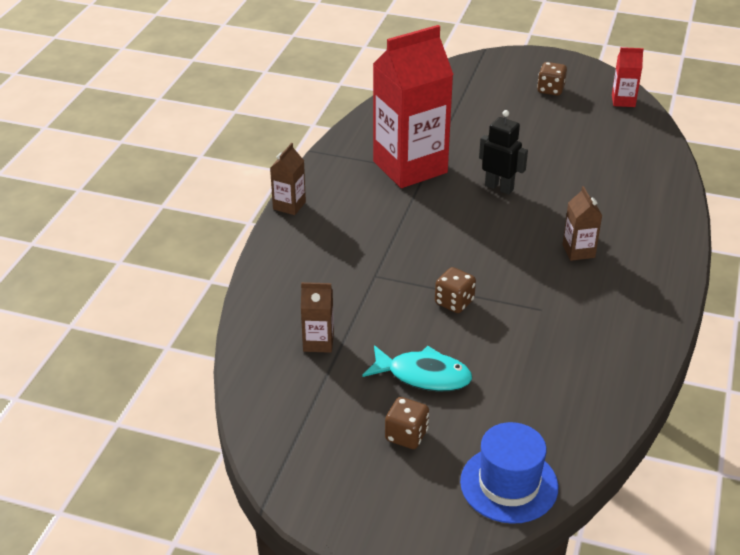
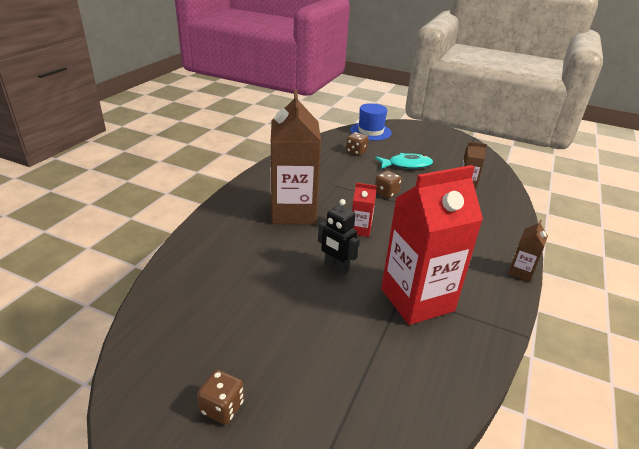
camera: 175 degrees left, 5 degrees down
turquoise fish [362,345,472,391] -> turquoise fish turned 150 degrees clockwise [375,153,433,169]
brown dice [385,397,429,449] -> brown dice moved to [346,132,369,156]
brown carton [562,186,602,261] -> brown carton [271,90,321,224], size x2.32
red carton [612,47,644,107] -> red carton moved to [352,183,377,237]

